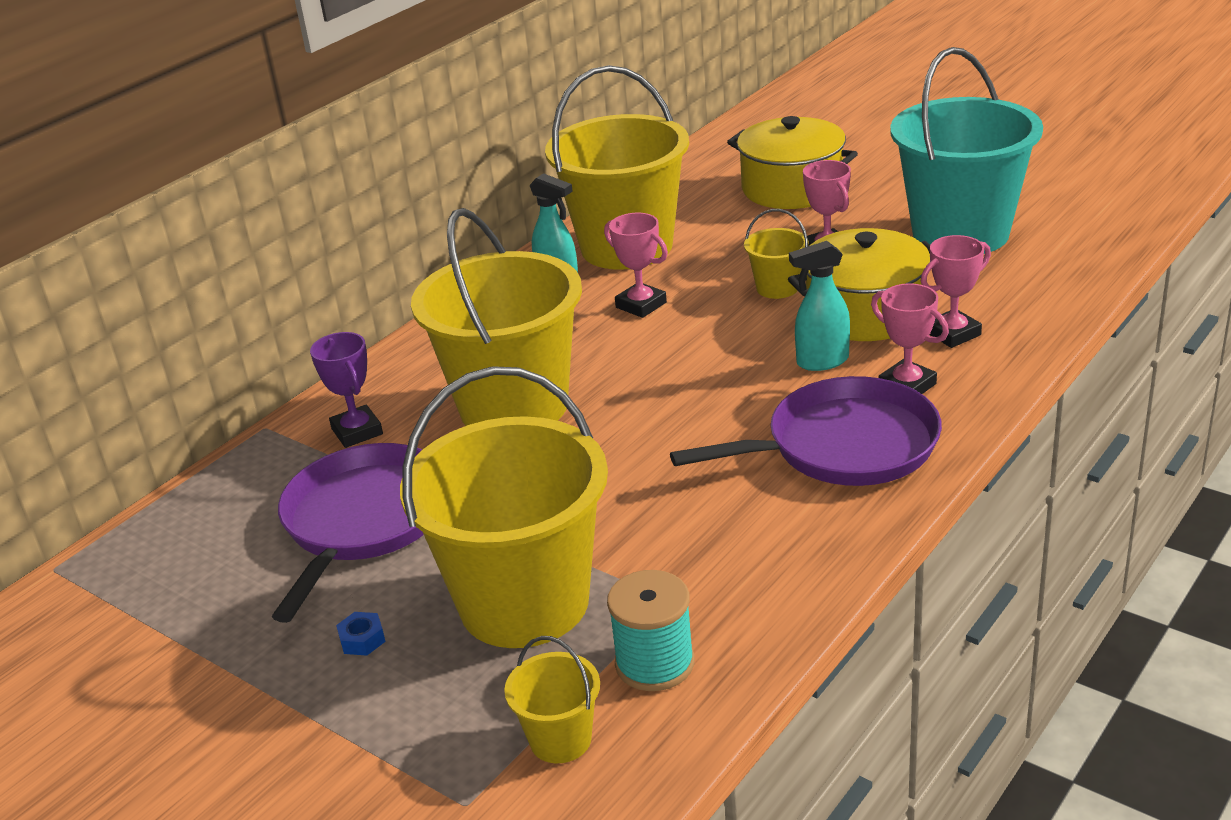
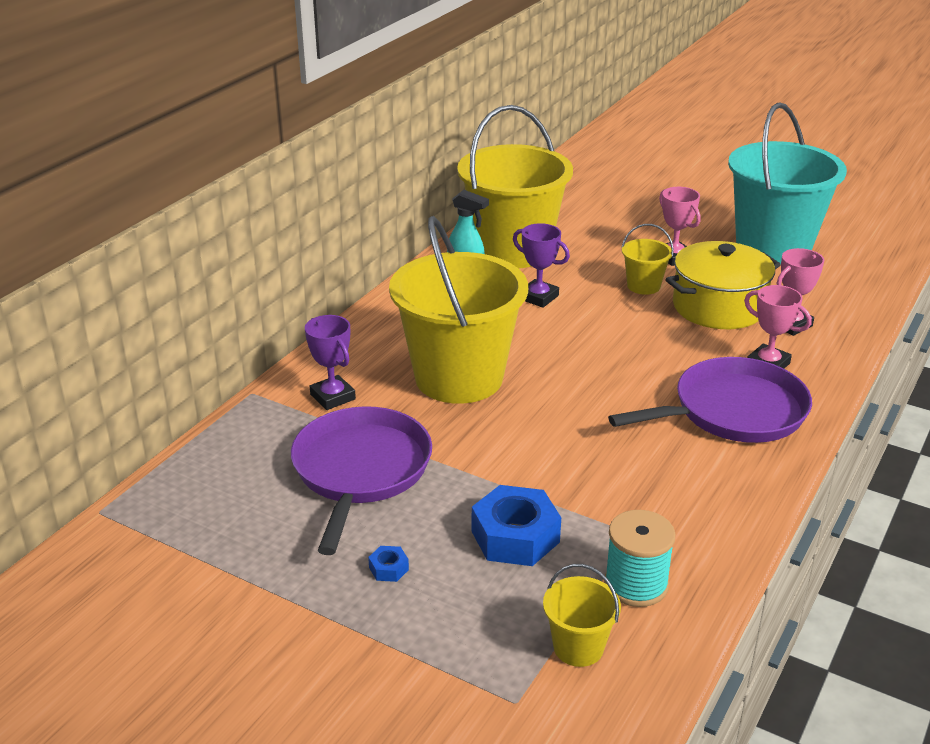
camera: 10 degrees left, 0 degrees up
yellow bucket [400,366,608,648] -> blue nut [472,485,561,566]
pink trophy [604,213,668,318] -> purple trophy [513,223,570,308]
yellow pot [727,116,858,209] -> none
turquoise spray bottle [789,241,850,371] -> none

